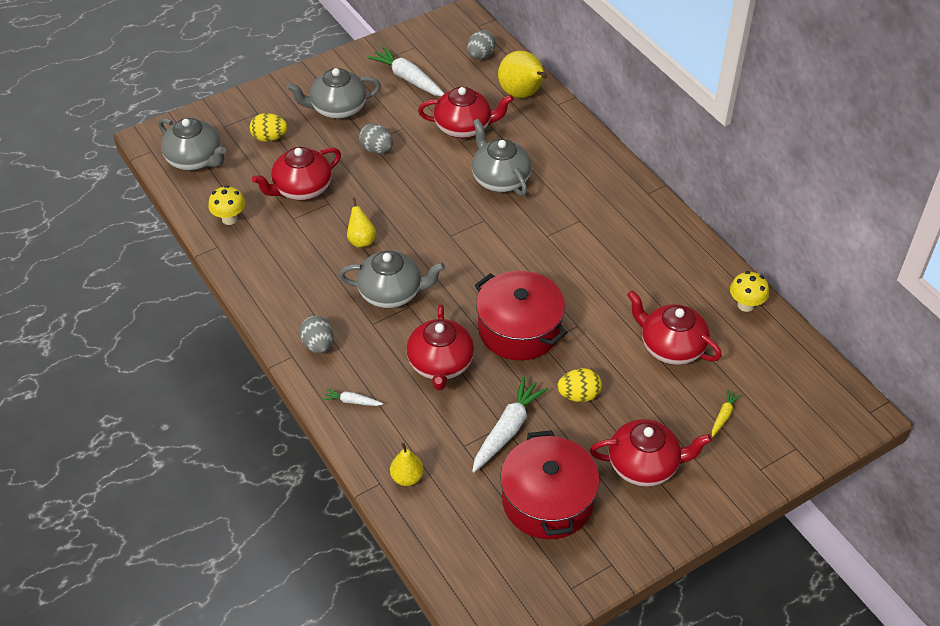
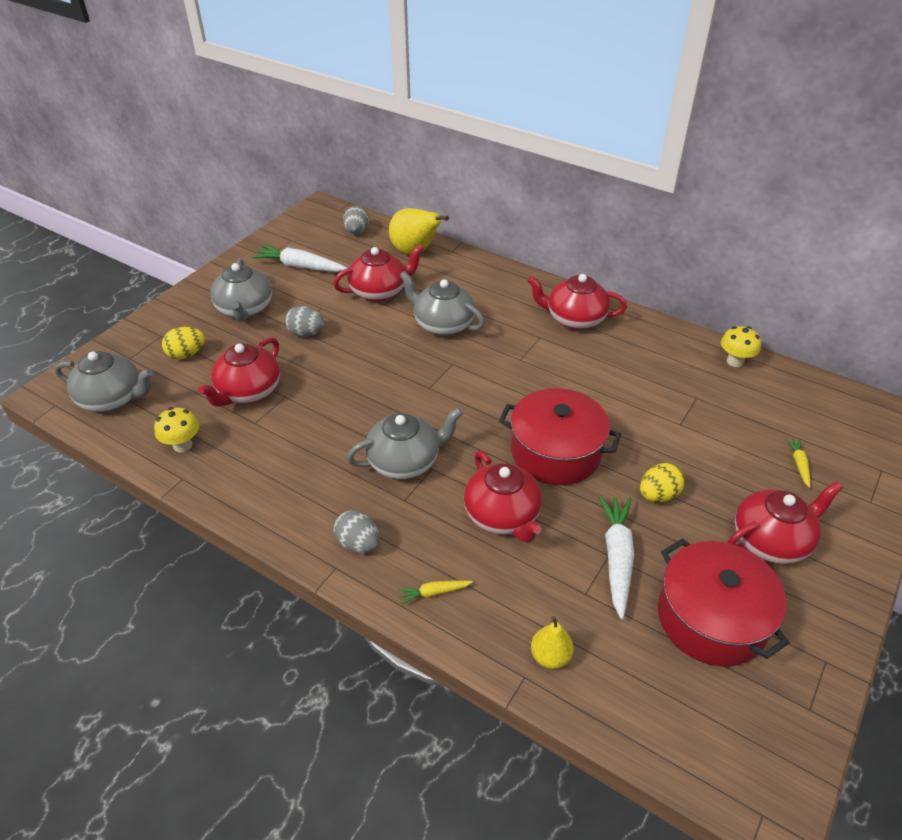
camera: 25 degrees left, 5 degrees down
grey teapot [287,68,381,119] -> grey teapot turned 60 degrees counterclockwise [210,258,272,322]
white carrot [322,388,384,406] -> yellow carrot [398,580,473,604]
yellow pear [347,197,376,248] -> none
red teapot [627,290,722,365] -> red teapot moved to [527,274,627,330]

